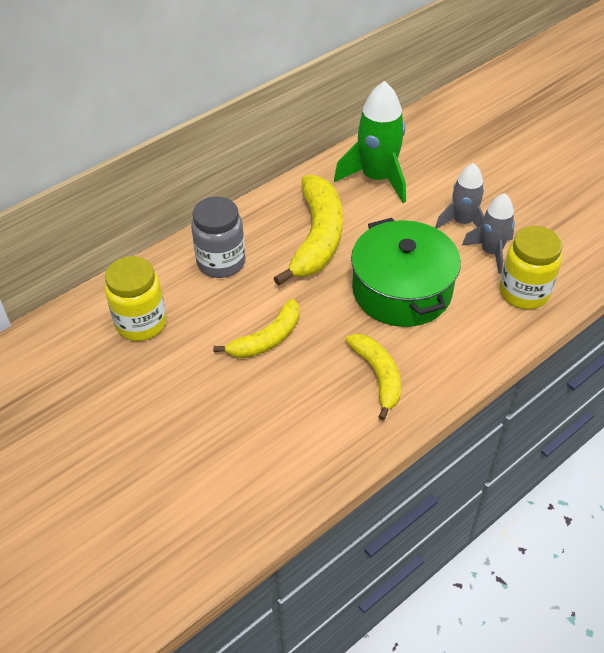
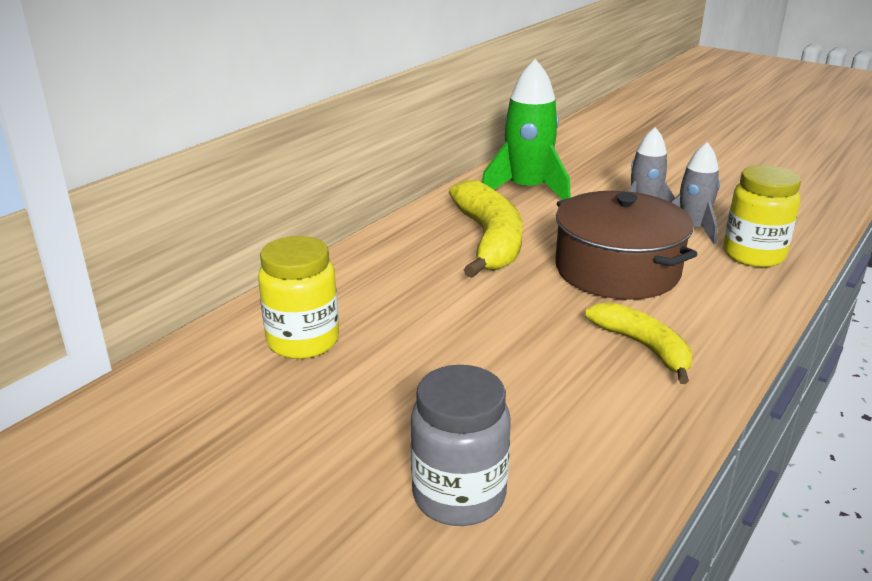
camera: 15 degrees left, 20 degrees down
grey jar [191,197,245,278] -> grey jar moved to [410,365,511,526]
yellow banana [213,299,299,358] -> none
green pot [351,218,461,327] -> brown pot [555,191,698,300]

